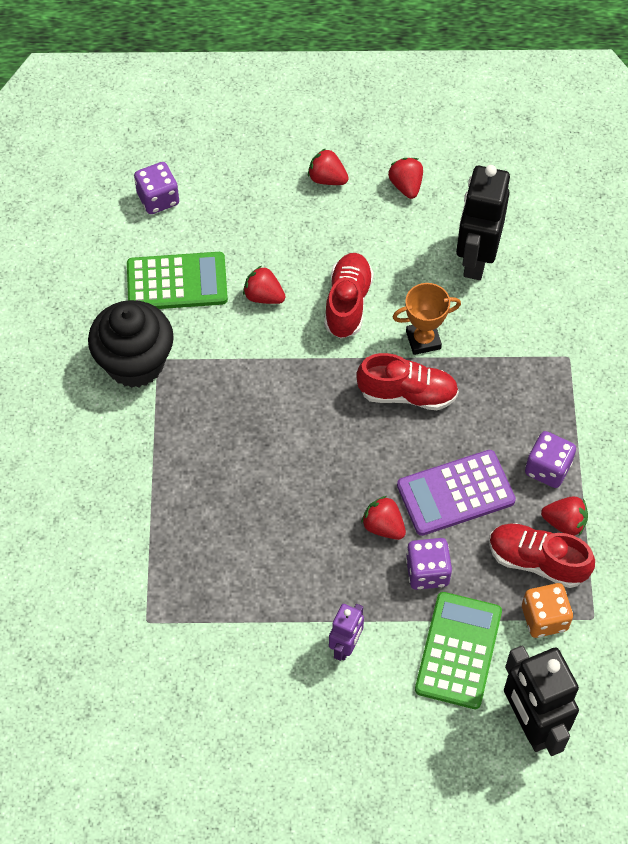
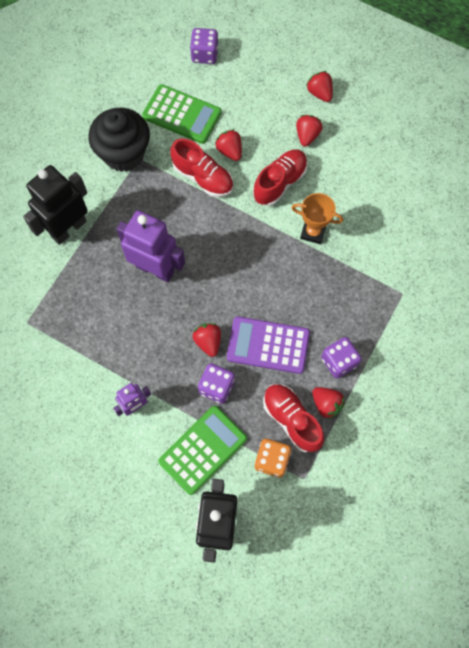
camera: 30 degrees right, 10 degrees up
red shoe [356,353,459,410] -> red shoe moved to [170,139,233,197]
red strawberry [388,158,423,199] -> red strawberry moved to [296,115,323,147]
black robot [456,165,510,280] -> black robot moved to [23,165,88,245]
none -> purple robot [117,210,185,282]

